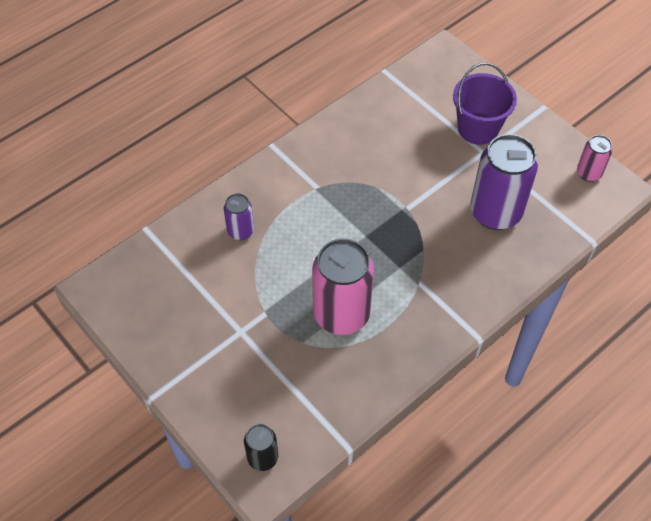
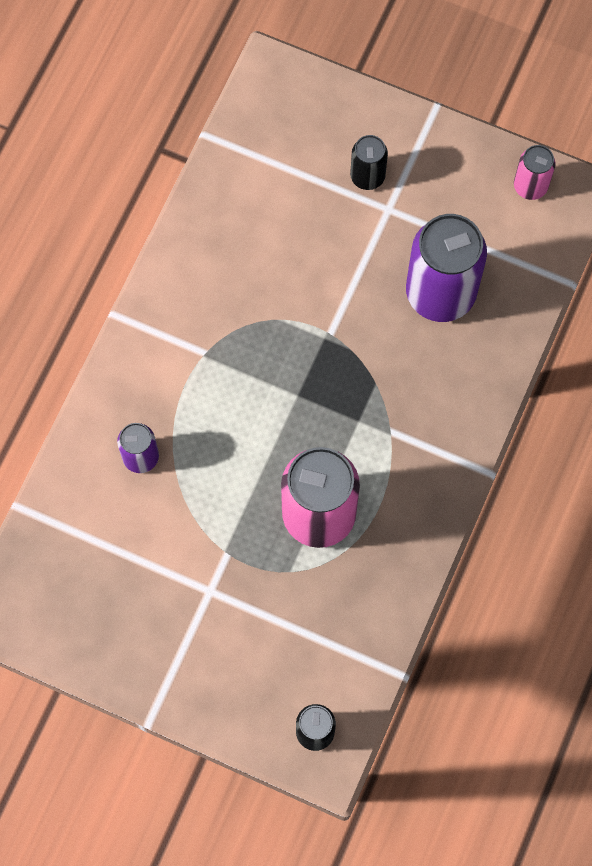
camera: 25 degrees left, 15 degrees up
purple bucket [453,63,517,145] -> black can [350,135,388,190]

